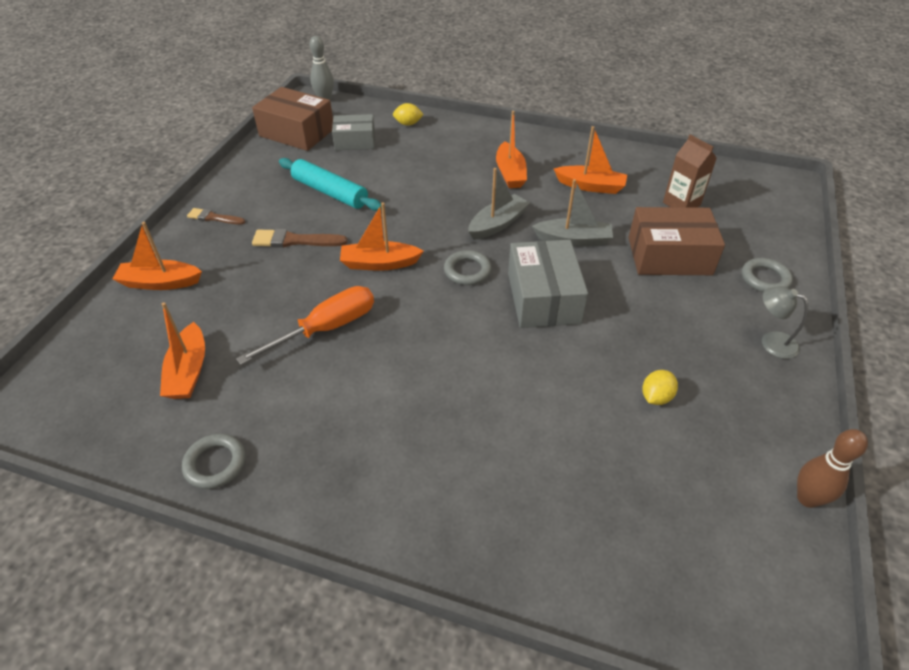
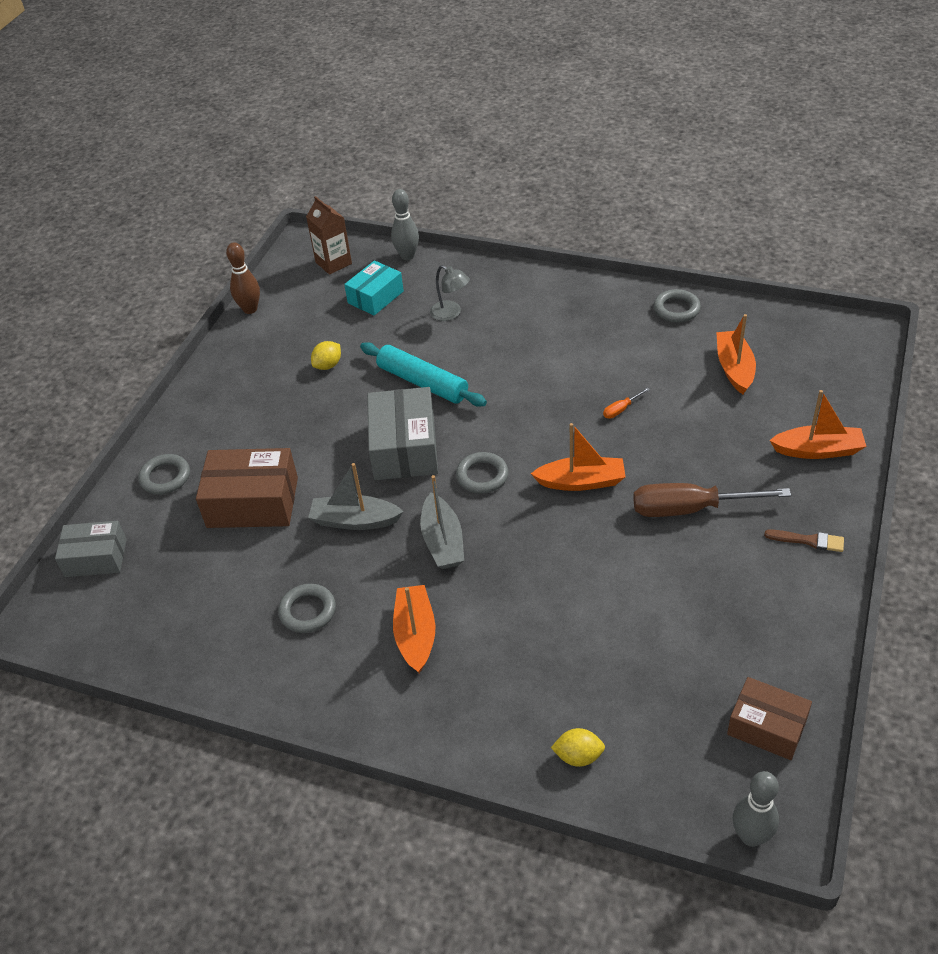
camera: 175 degrees left, 0 degrees up
orange screwdriver [236,286,374,365] -> orange screwdriver [603,387,650,419], size x0.41
brown box [252,87,333,151] -> brown box [727,677,812,760], size x0.65
brown brush [252,229,347,248] -> brown screwdriver [633,483,791,517]
turquoise rolling pin [279,158,382,211] -> turquoise rolling pin moved to [360,342,487,407]
grey box [332,114,375,150] -> grey box moved to [55,521,127,577]
grey boat [468,168,530,240] -> grey boat turned 60 degrees counterclockwise [420,475,464,569]
orange boat [554,126,627,194] -> grey ring [278,584,336,633]
brown carton [663,135,717,208] -> brown carton moved to [306,196,352,275]
grey lamp [762,286,808,359] -> grey lamp moved to [430,265,470,321]
none -> turquoise box [344,260,404,316]
none -> grey bowling pin [391,189,419,260]

